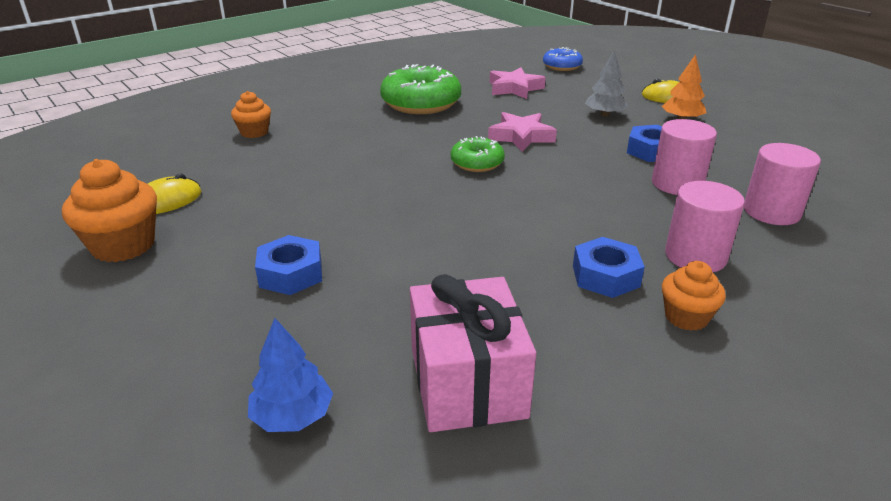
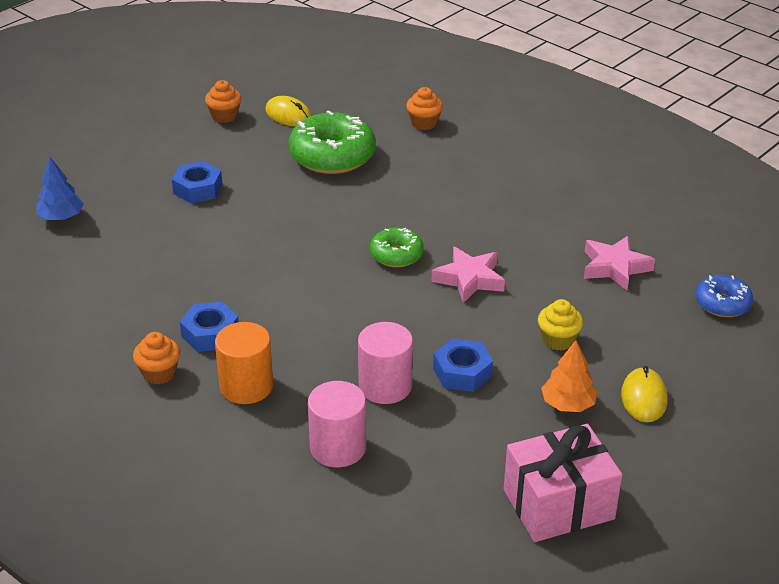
camera: 80 degrees right, 5 degrees up
orange cupcake [62,159,157,262] -> orange cupcake [205,80,242,123], size x0.61
green donut [380,64,461,114] -> green donut moved to [288,110,376,174]
pink gift [410,274,536,432] -> pink gift moved to [504,424,622,542]
grey tree [585,51,629,117] -> yellow cupcake [538,299,583,350]
pink cylinder [665,181,745,272] -> orange cylinder [215,322,273,404]

